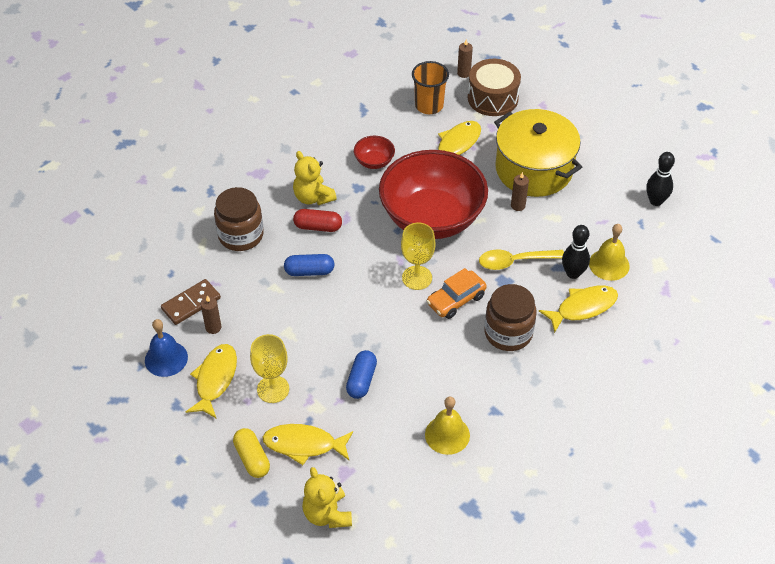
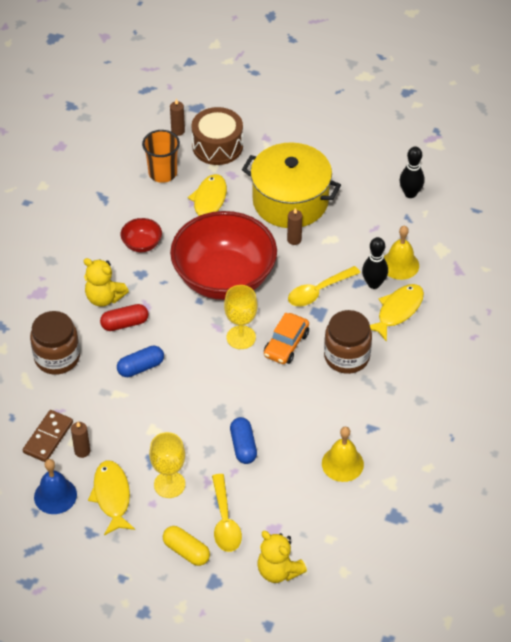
camera: 25 degrees left, 0 degrees up
yellow fish [262,424,353,465] -> yellow spoon [212,474,242,552]

